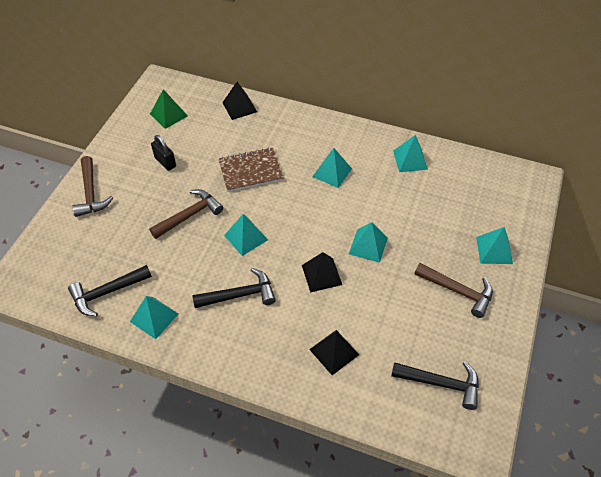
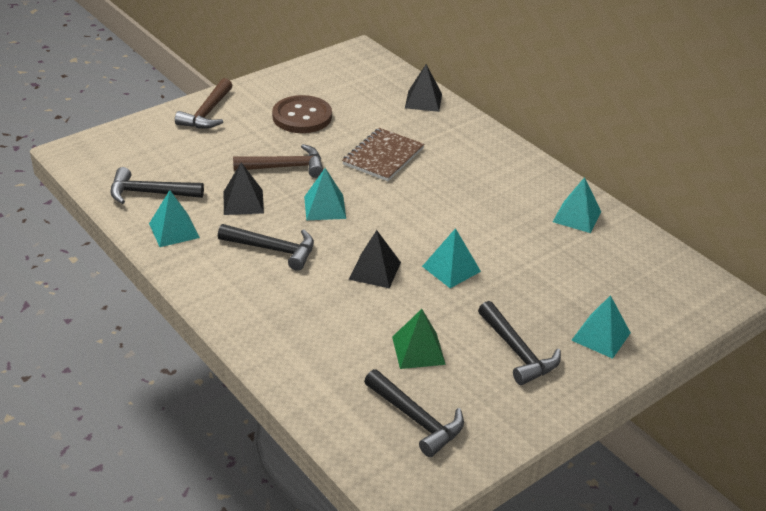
camera: 30 degrees right, 15 degrees down
green pyramid [150,89,188,129] -> green pyramid moved to [392,309,446,369]
black padlock [151,135,176,171] -> brown button [272,95,332,133]
brown notebook [219,147,283,192] -> brown notebook turned 75 degrees counterclockwise [342,128,424,181]
black pyramid [309,330,359,375] -> black pyramid moved to [224,162,264,215]
turquoise pyramid [312,148,352,188] -> none
brown hammer [414,263,493,318] -> black hammer [478,301,561,385]

